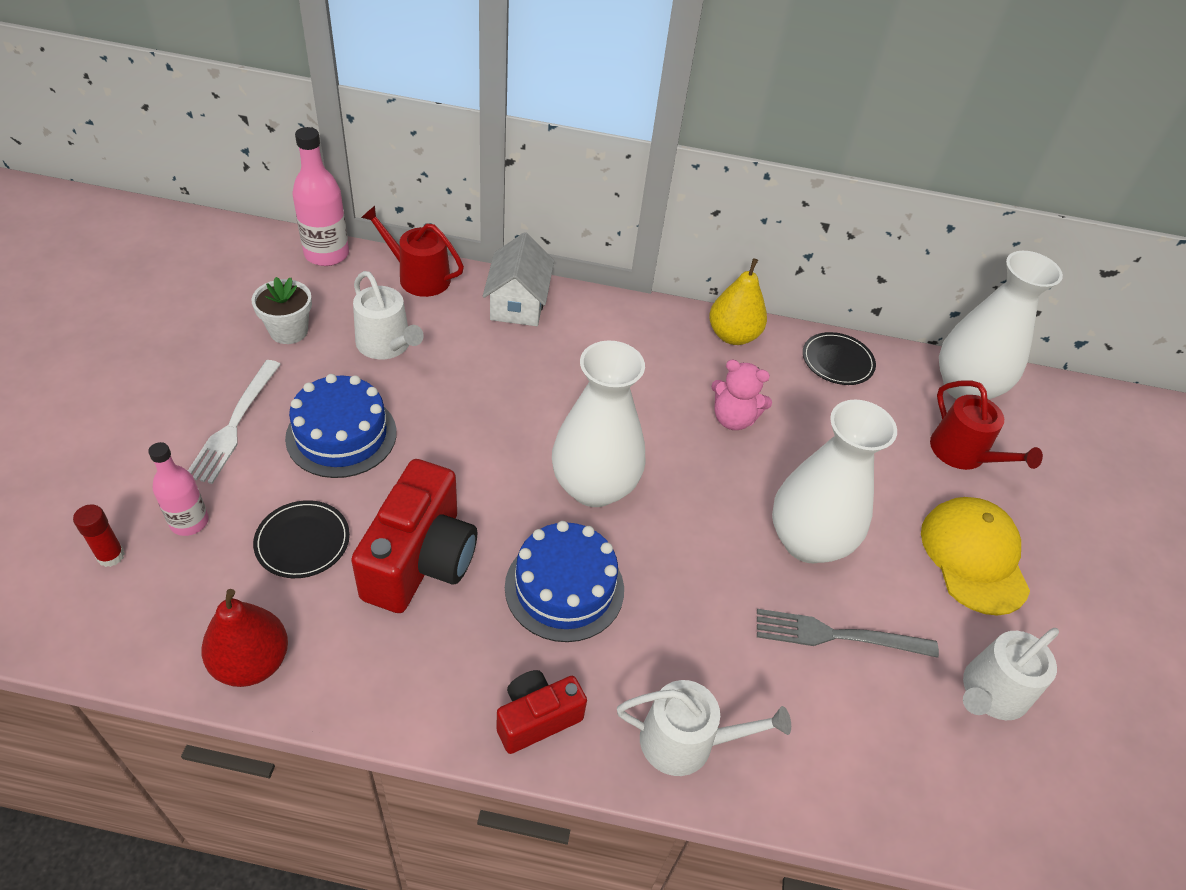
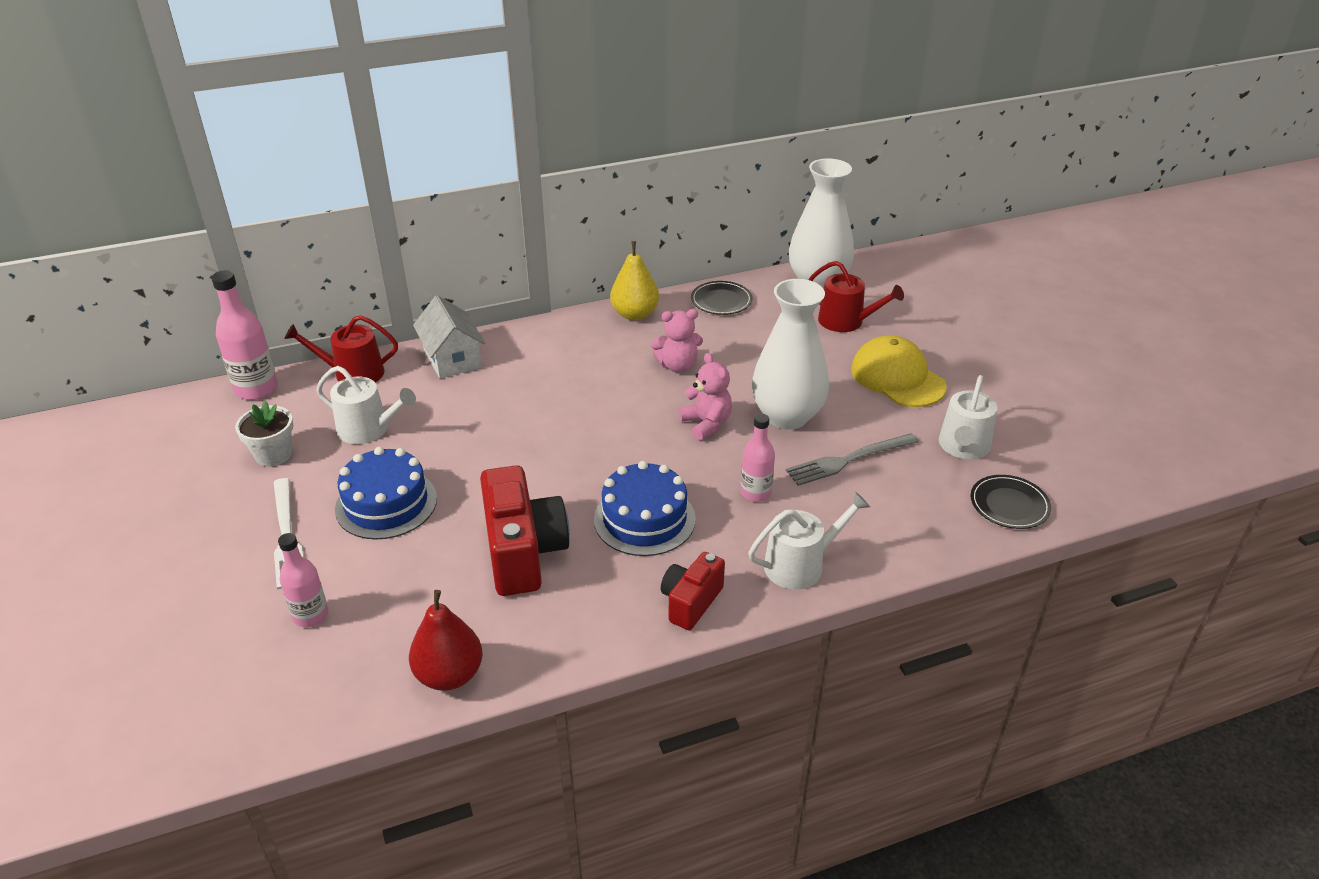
camera: 25 degrees left, 10 degrees down
red glue stick [73,504,125,567] -> none
black plate [253,500,350,578] -> black plate moved to [971,475,1051,529]
white vase [552,341,646,507] -> none
none -> pink teddy bear [679,353,732,440]
none -> pink bottle [741,414,775,502]

